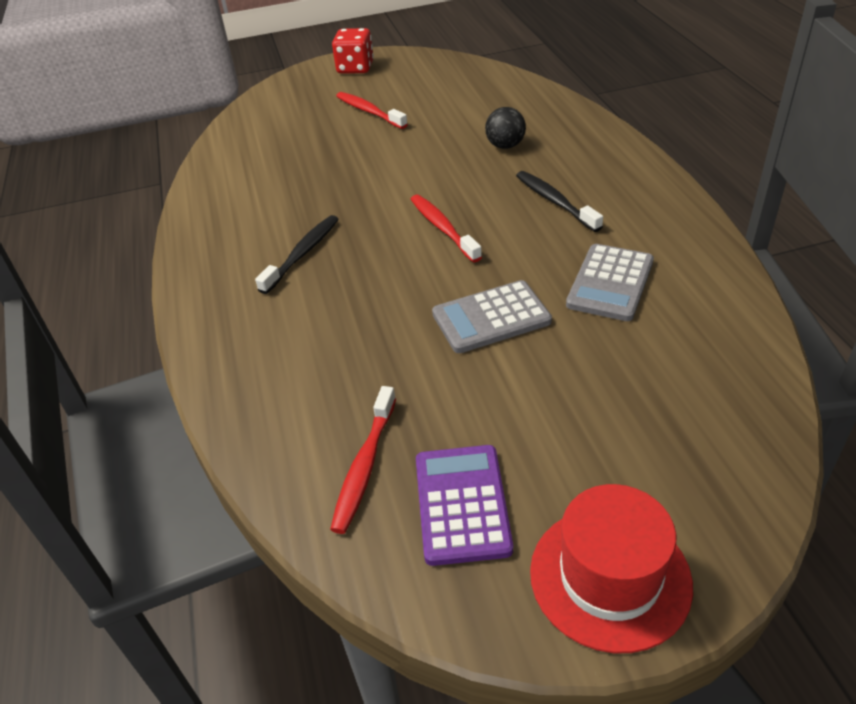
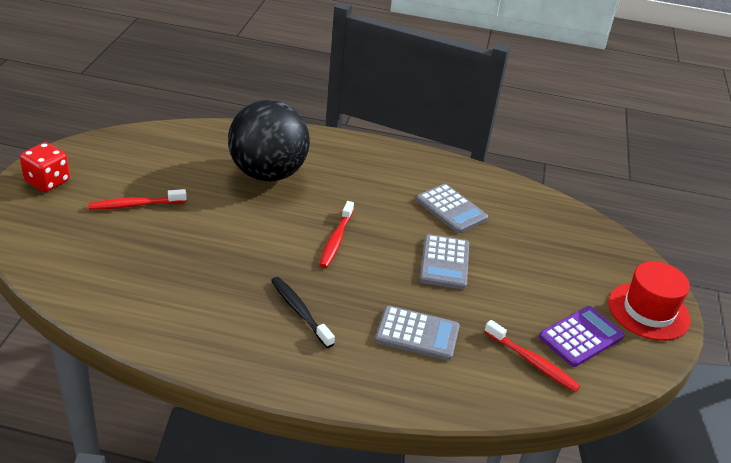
camera: 70 degrees left, 5 degrees down
red toothbrush [410,195,482,262] -> red toothbrush turned 75 degrees counterclockwise [319,201,354,268]
purple calculator [416,445,513,566] -> purple calculator turned 120 degrees clockwise [539,306,624,367]
black ball [485,107,526,149] -> black ball [228,100,310,181], size x2.49
black toothbrush [516,171,603,232] -> none
none -> grey calculator [375,306,460,361]

